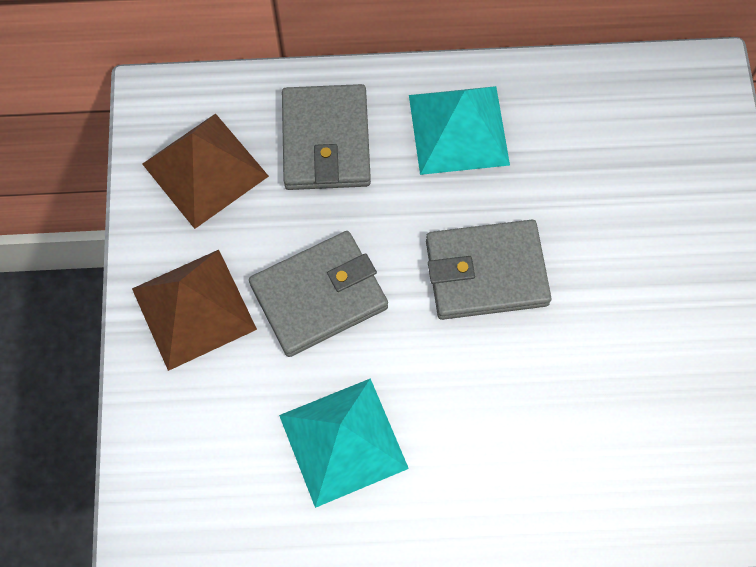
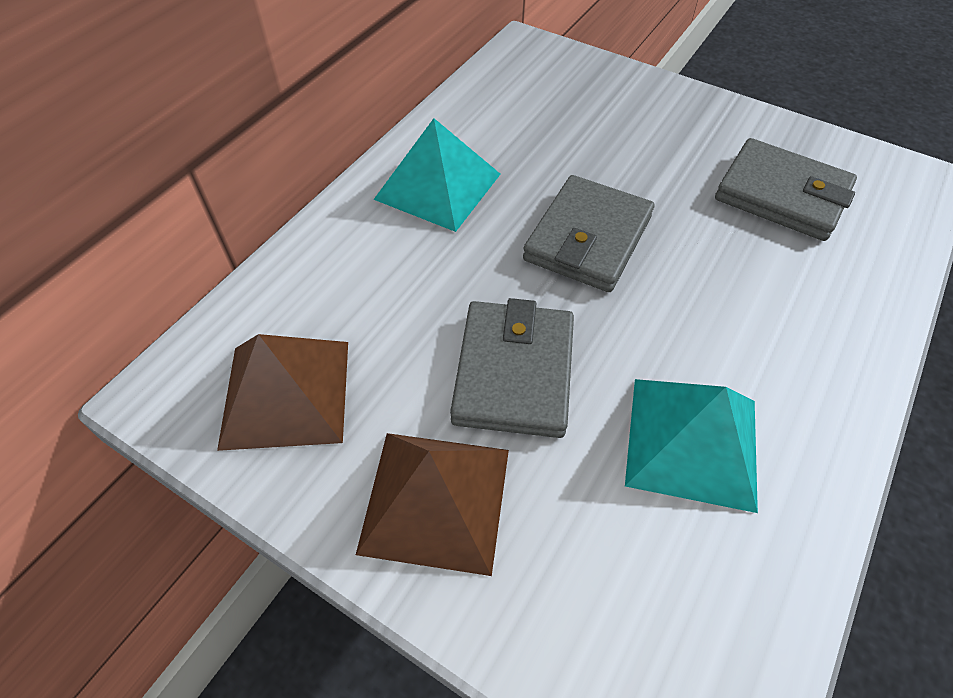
camera: 55 degrees left, 15 degrees down
grey wallet [282,84,371,190] -> grey wallet moved to [715,138,857,241]

